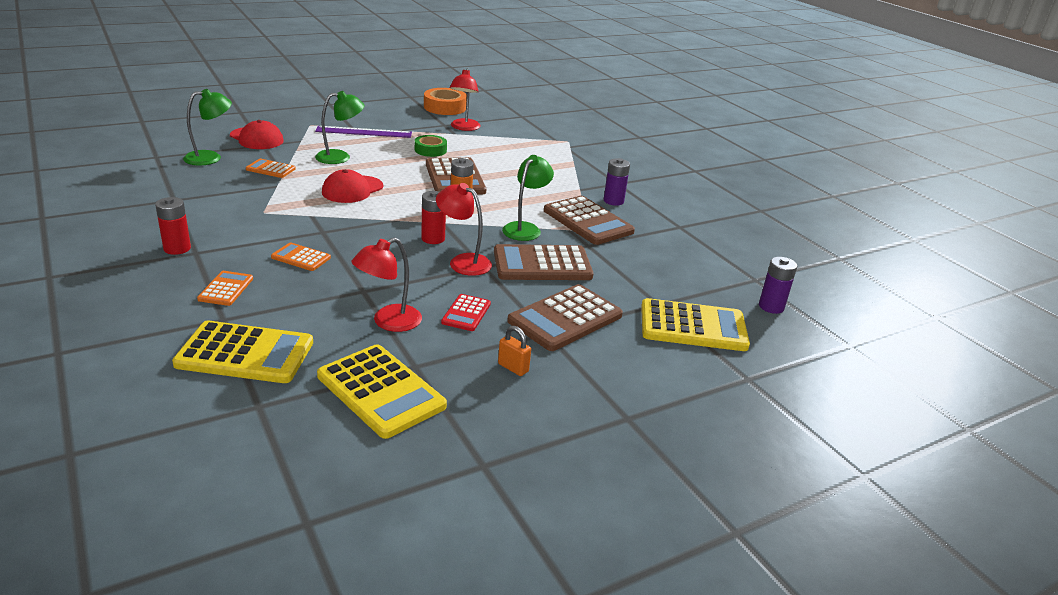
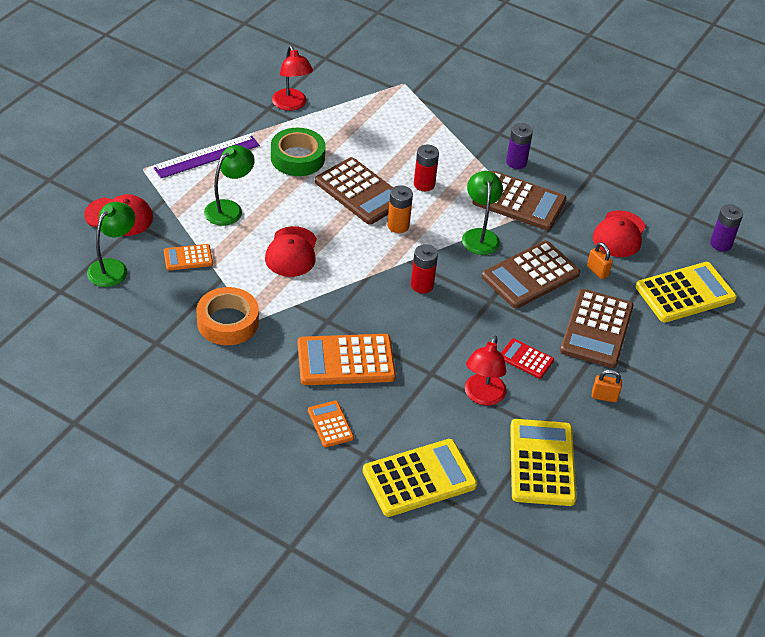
camera: 30 degrees left, 15 degrees up
red battery [155,197,191,255] -> red battery moved to [414,145,439,191]
orange calculator [271,242,331,271] -> orange calculator [297,334,396,385], size x1.91
yellow calculator [317,344,447,439] -> yellow calculator turned 105 degrees counterclockwise [510,419,576,506]
green tape [415,135,447,157] -> green tape [271,128,326,176], size x1.51
orange tape [424,88,467,115] -> orange tape moved to [197,287,259,345]
red lamp [436,183,492,276] -> none
red calculator [441,294,491,331] -> red calculator turned 135 degrees clockwise [501,338,554,379]
none -> orange padlock [587,242,613,279]
none -> red cap [593,210,646,257]

